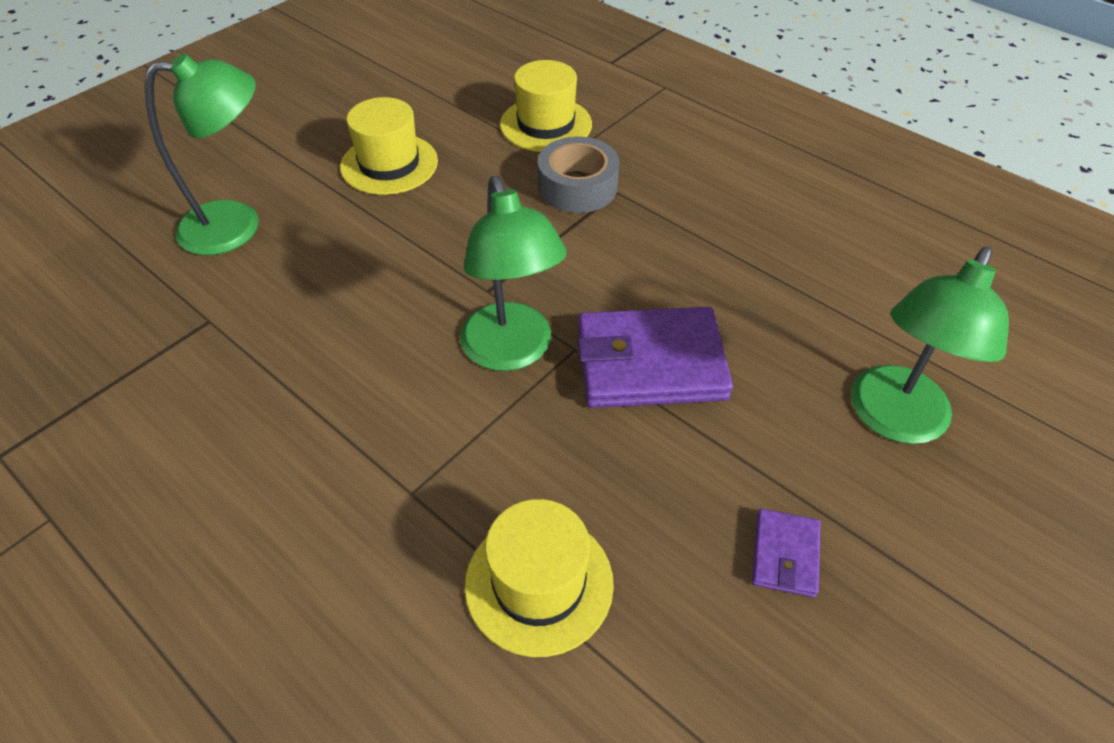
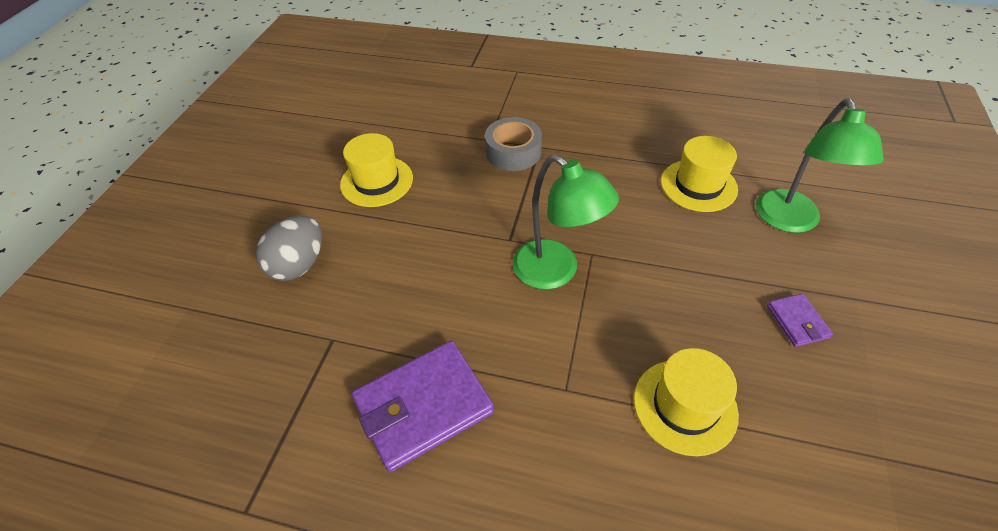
camera: 25 degrees left, 0 degrees up
green lamp [144,54,259,255] -> grey egg [256,215,322,281]
yellow hat [500,60,592,152] -> yellow hat moved to [661,136,738,212]
purple wallet [577,307,733,408] -> purple wallet moved to [352,341,494,472]

